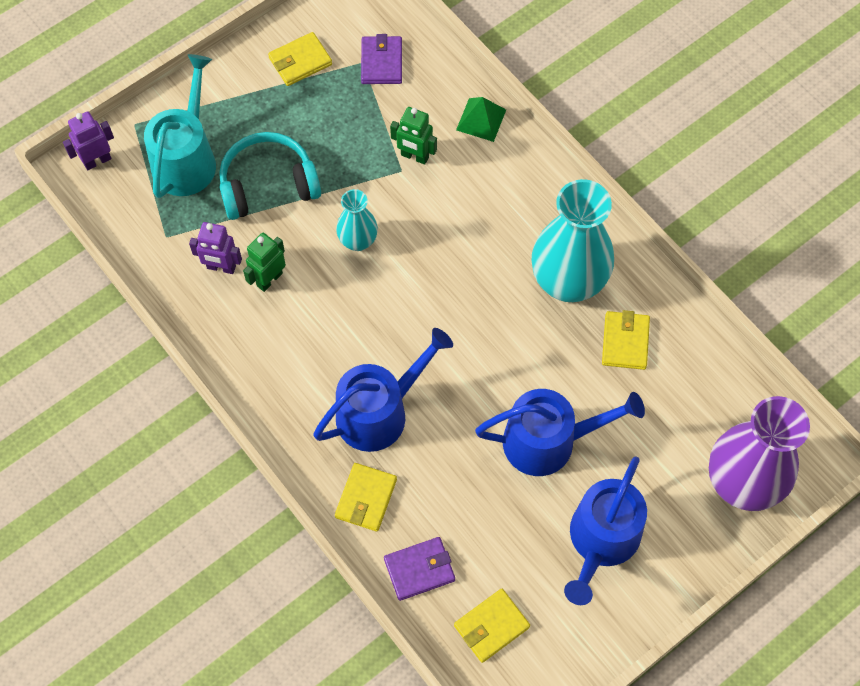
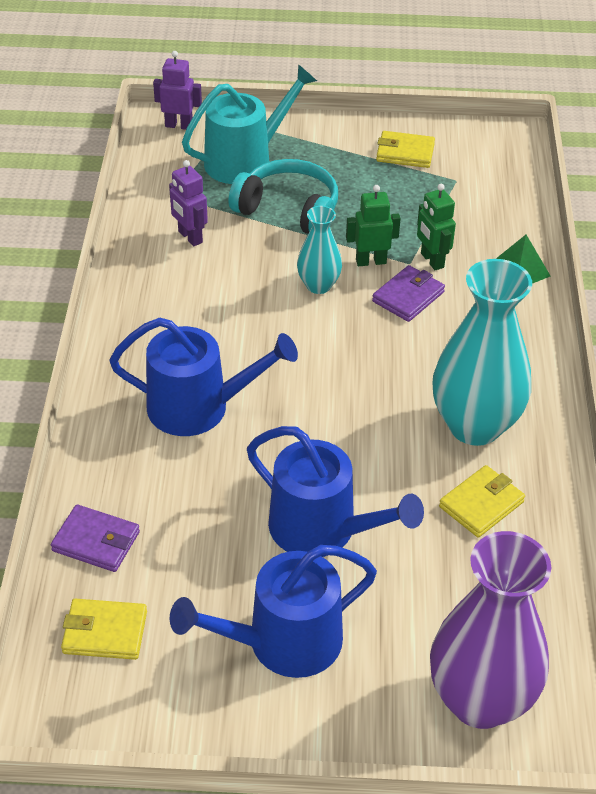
camera: 40 degrees right, 20 degrees down
green robot [243,233,286,292] -> green robot moved to [346,185,401,266]
yellow wallet [335,463,397,531] -> none
purple wallet [361,34,402,84] -> purple wallet moved to [372,265,445,322]

